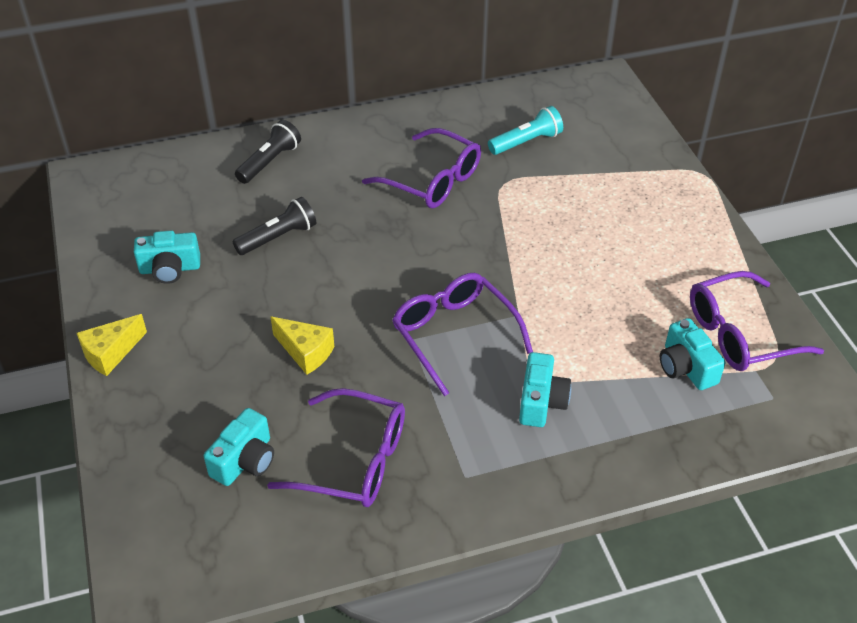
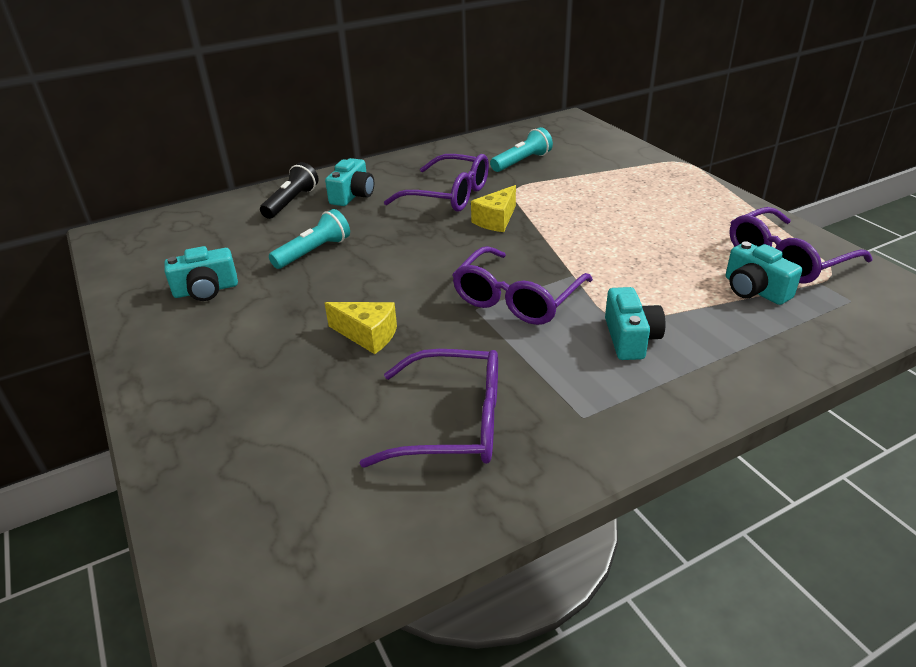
camera: 10 degrees left, 10 degrees down
yellow cheese [77,314,147,376] -> yellow cheese moved to [471,185,516,232]
turquoise camera [204,408,274,486] -> turquoise camera moved to [325,158,374,206]
black flashlight [232,197,316,255] -> turquoise flashlight [269,209,350,269]
purple glasses [392,273,533,396] -> purple glasses turned 105 degrees counterclockwise [452,246,593,325]

